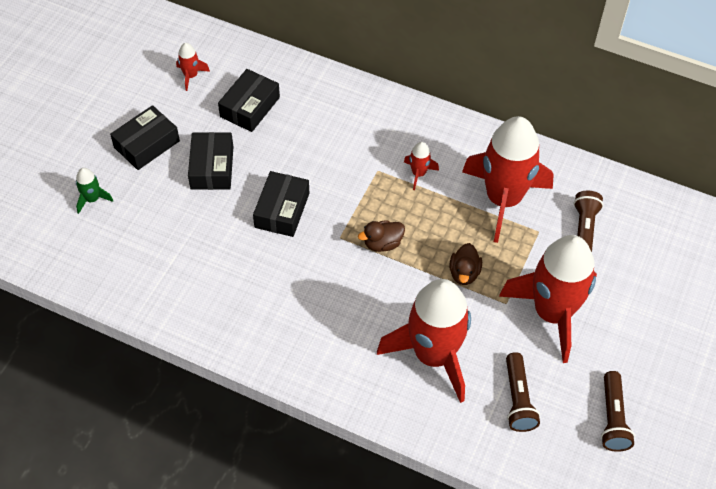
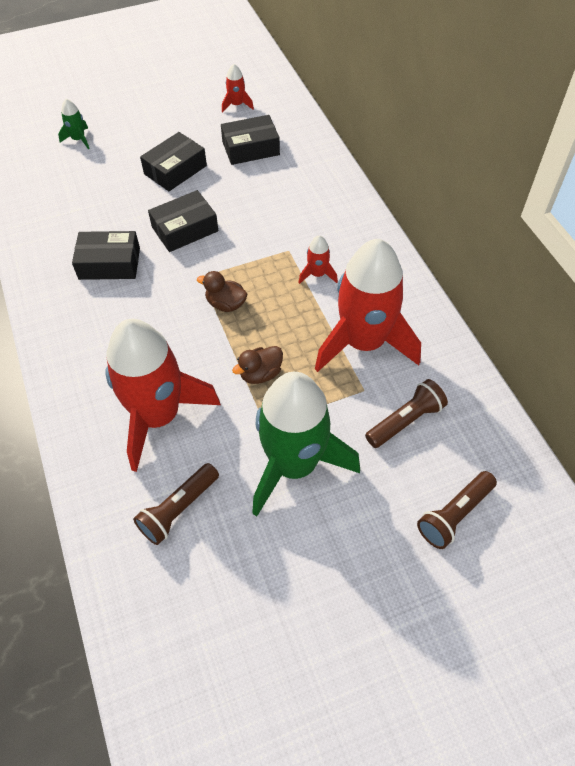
camera: 45 degrees right, 0 degrees up
black box [110,105,180,170] -> black box moved to [72,231,140,280]
red rocket [499,235,597,363] -> green rocket [252,372,360,516]
brown flashlight [601,371,635,452] -> brown flashlight moved to [417,471,497,549]

